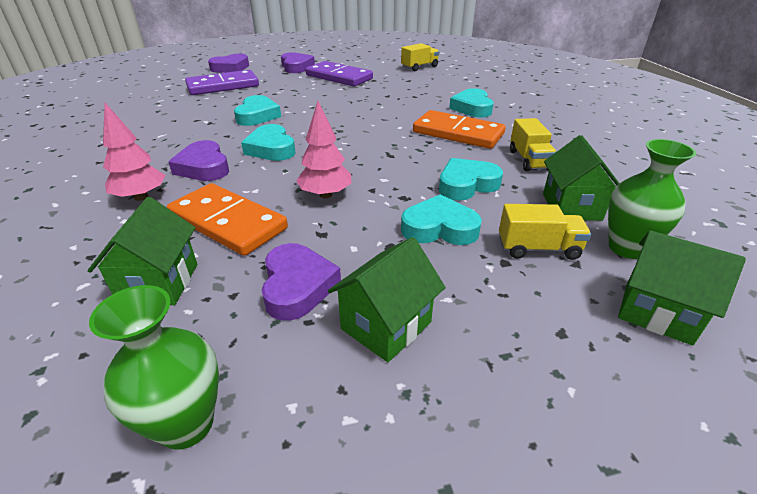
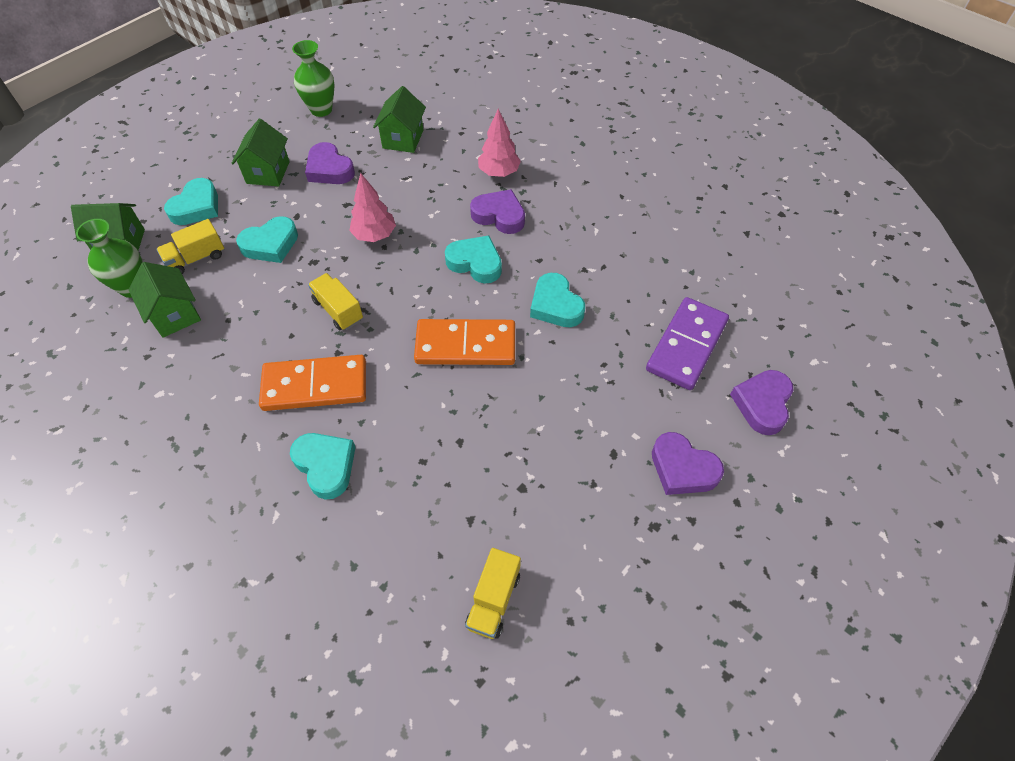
camera: 145 degrees right, 20 degrees up
green house [88,197,197,305] -> green house turned 45 degrees clockwise [373,86,426,153]
orange domino [167,183,288,256] -> orange domino moved to [414,319,515,365]
purple domino [306,61,373,87] -> none
turquoise heart [439,158,503,201] -> turquoise heart moved to [164,178,218,225]
yellow truck [510,118,556,171] -> yellow truck moved to [308,273,363,330]

